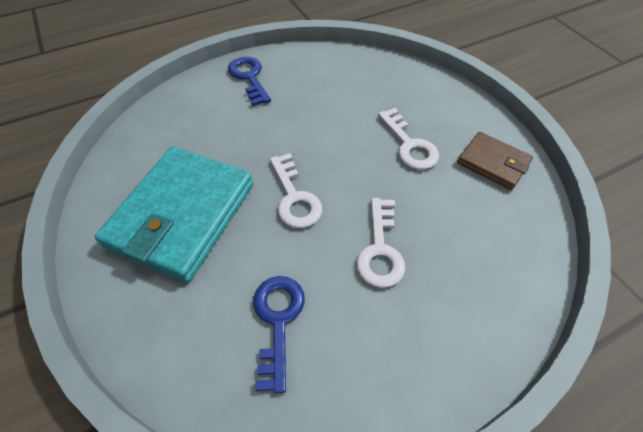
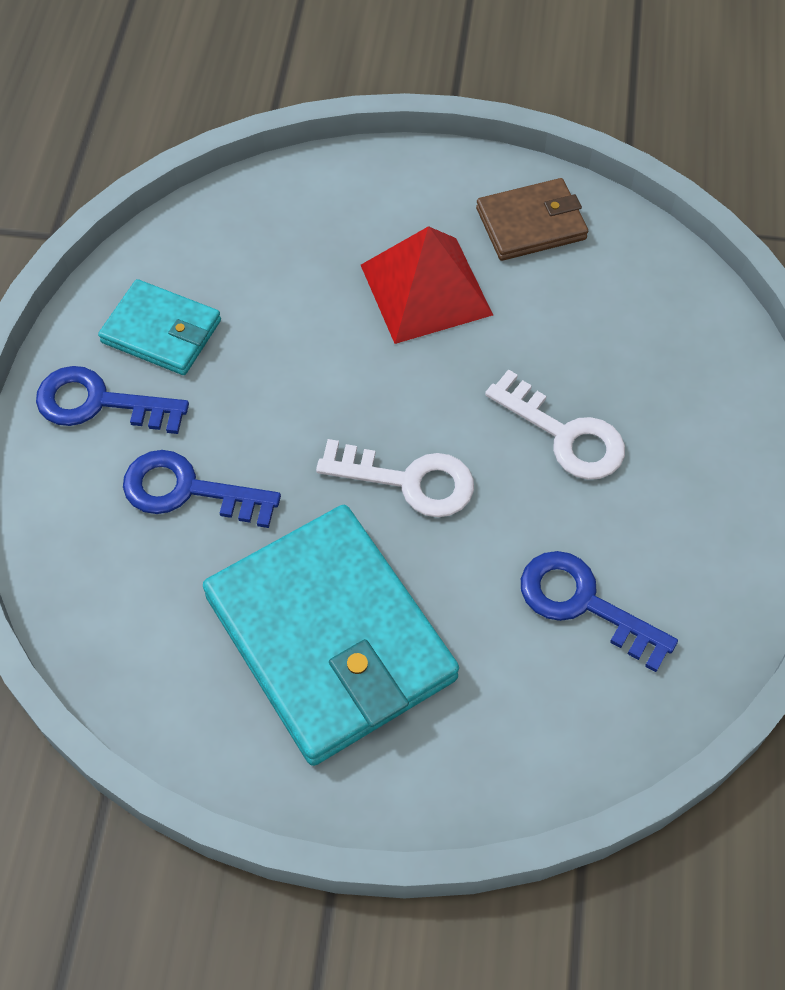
camera: 55 degrees left, 5 degrees up
white key [378,108,439,170] -> red pyramid [361,226,493,344]
none -> turquoise wallet [98,279,221,375]
none -> blue key [123,450,281,528]

